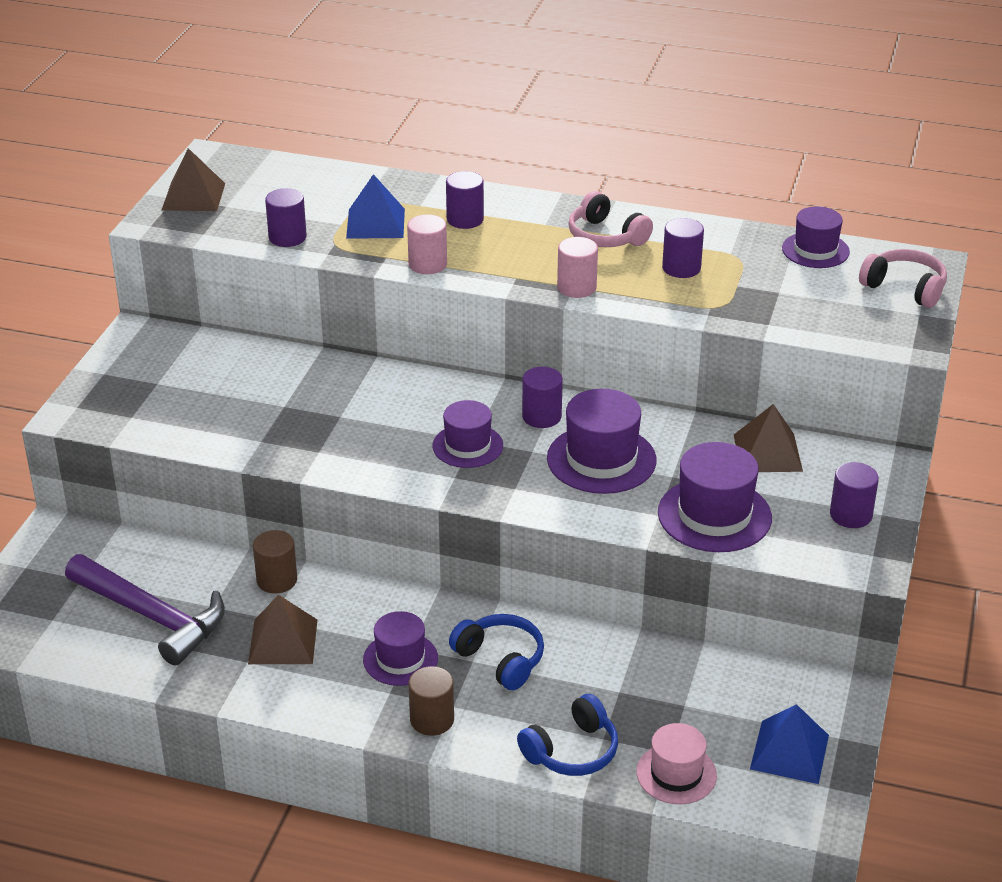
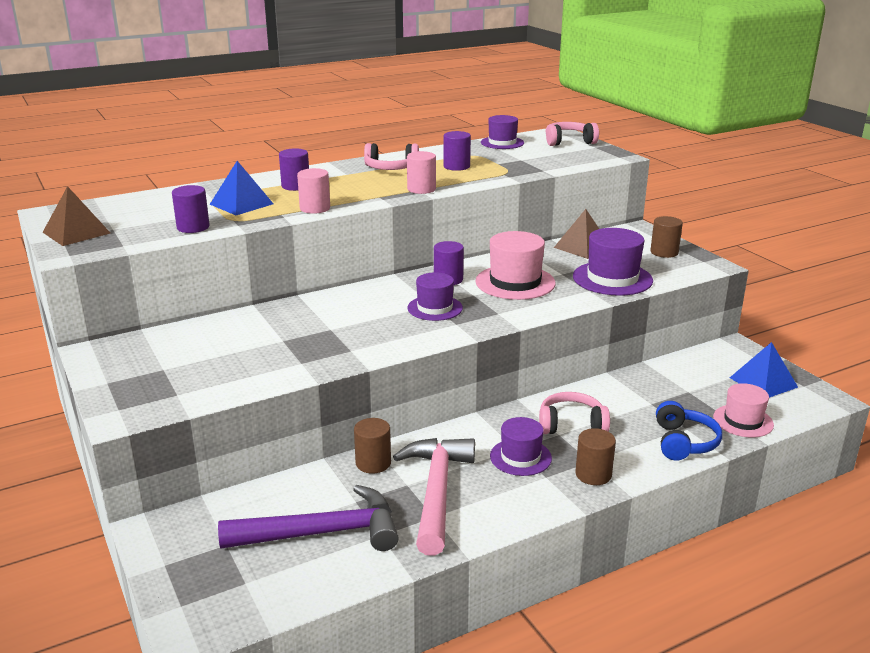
camera: 45 degrees left, 10 degrees down
brown pyramid [248,595,317,664] -> pink hammer [393,438,475,556]
blue headphones [449,614,544,690] -> pink headphones [539,392,610,434]
purple hat [547,389,657,494] -> pink hat [475,231,556,300]
purple cylinder [830,462,879,528] -> brown cylinder [650,216,683,258]

